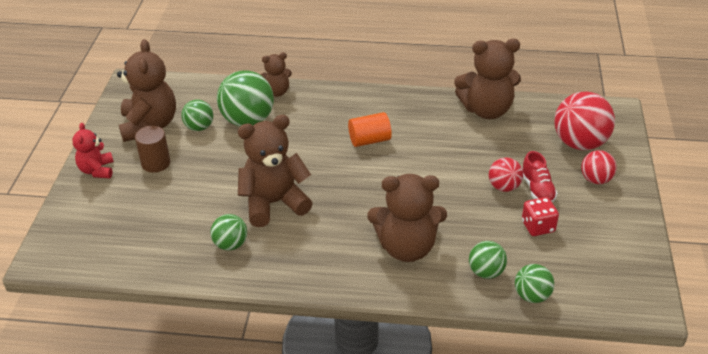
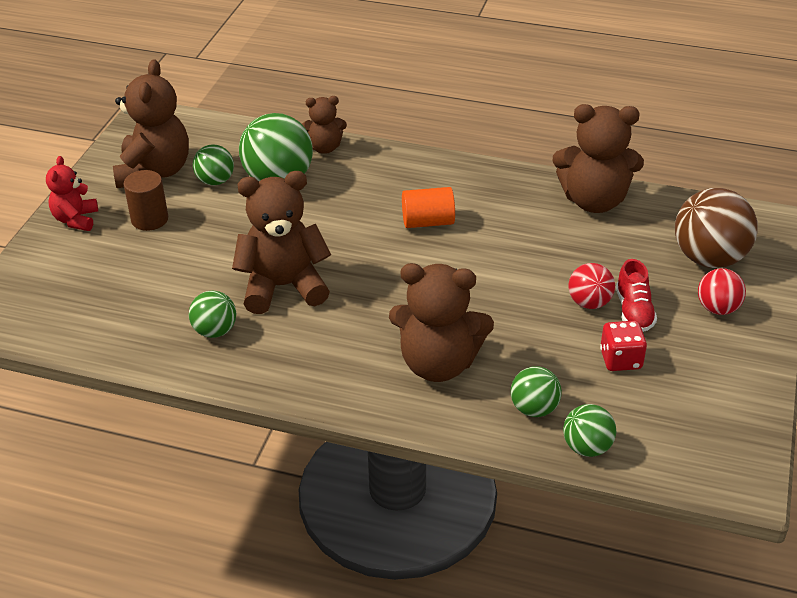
camera: 10 degrees right, 0 degrees up
red ball [554,91,615,150] -> brown ball [675,188,758,268]

